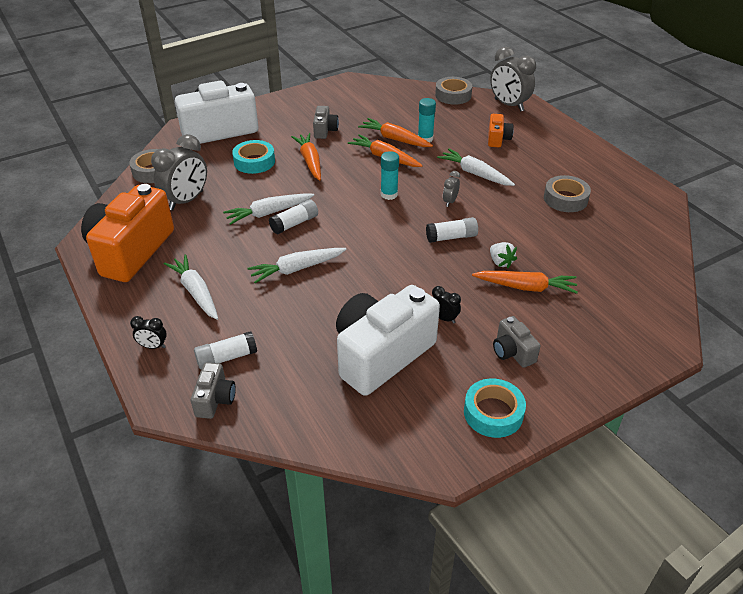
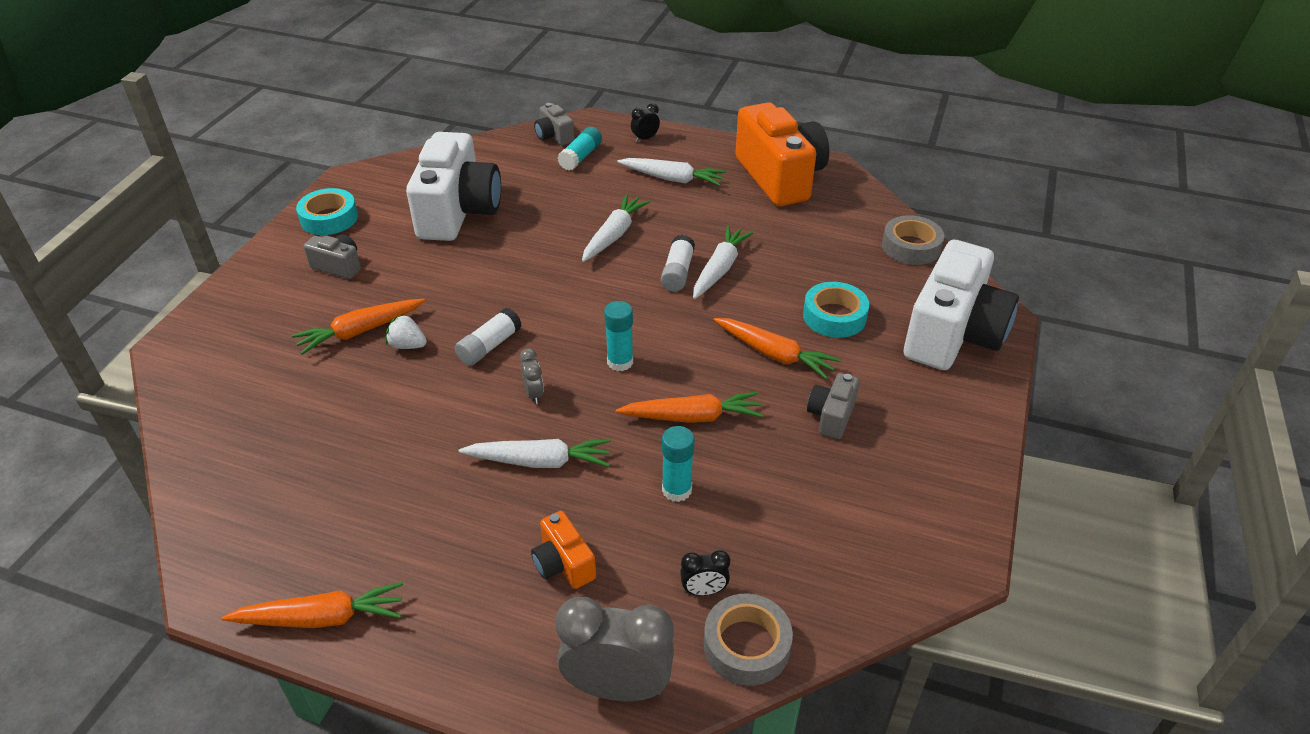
camera: 140 degrees right, 0 degrees up
grey clock [151,134,207,211] -> none
white glue stick [194,331,257,369] -> turquoise glue stick [557,127,602,171]
grey camera [313,106,339,139] -> grey camera turned 60 degrees clockwise [807,373,860,439]
orange carrot [358,118,433,147] -> orange carrot moved to [222,582,403,628]
black clock [432,286,461,324] -> black clock moved to [680,550,730,596]
grey tape [544,175,591,212] -> none

